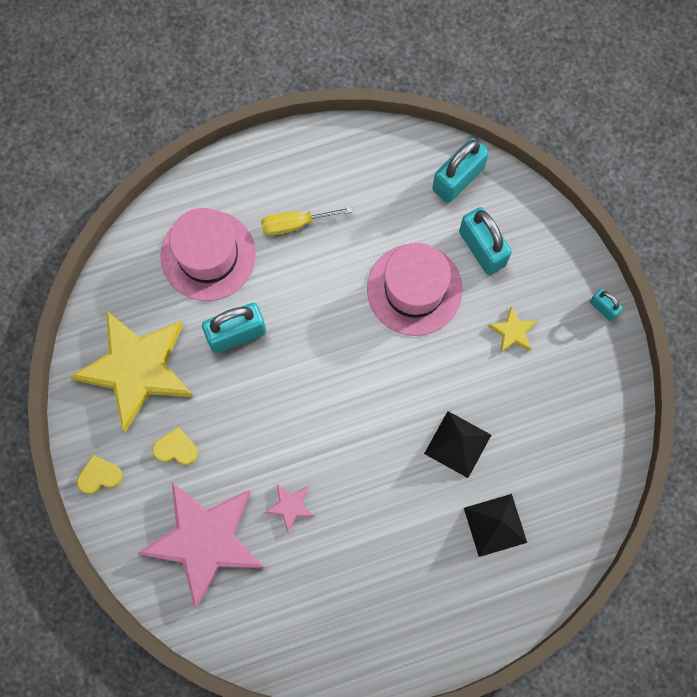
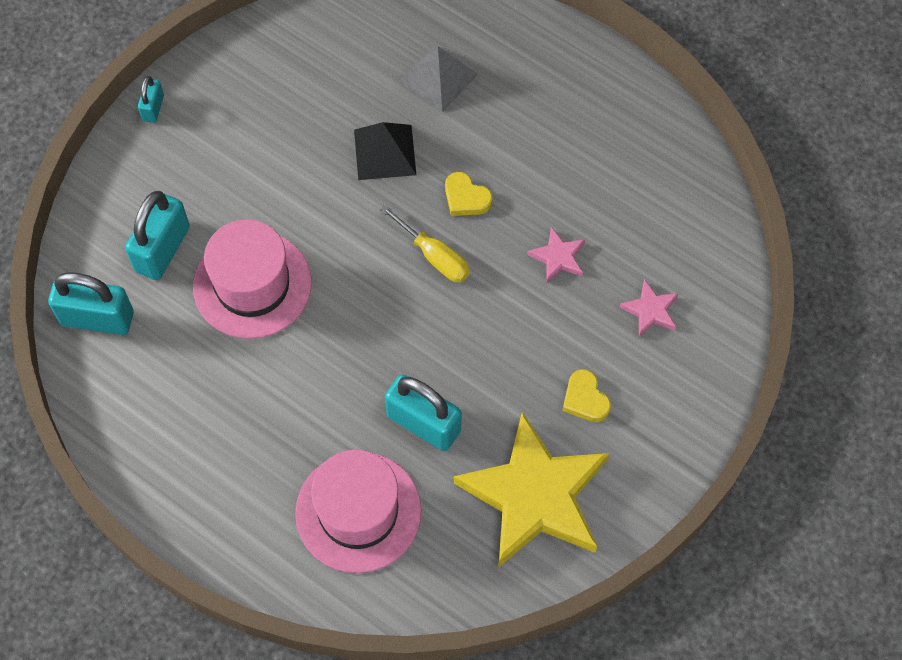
camera: 125 degrees left, 10 degrees down
yellow heart [77,455,123,495] -> yellow heart moved to [445,172,492,216]
pink star [138,482,265,608] -> pink star [620,279,679,337], size x0.40
yellow screwdriver [261,206,352,236] -> yellow screwdriver moved to [380,205,470,282]
black pyramid [464,494,527,557] -> grey pyramid [398,44,478,112]
yellow star [488,306,537,353] -> none

